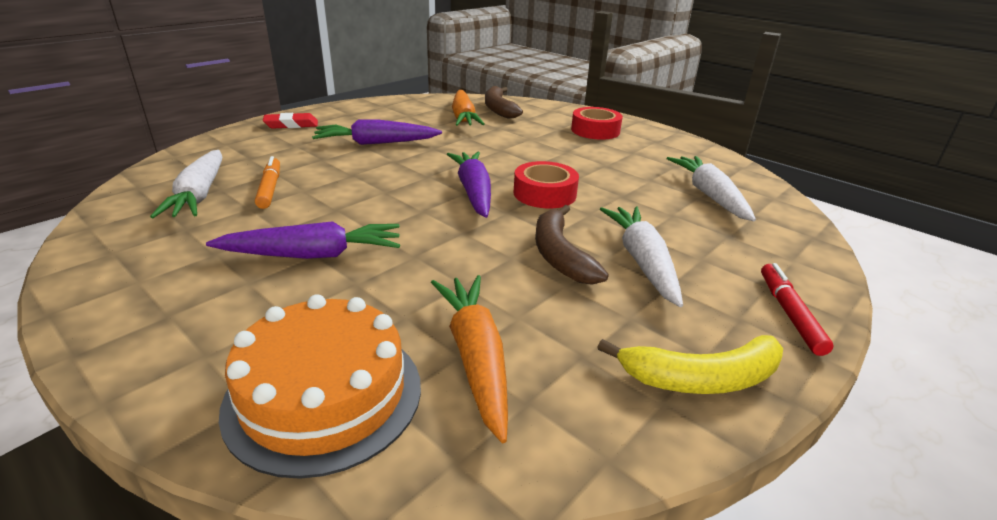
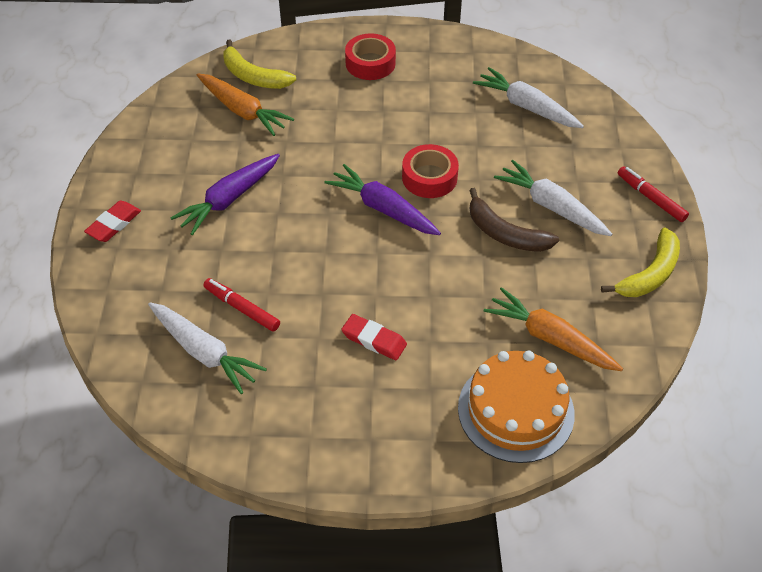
camera: 40 degrees left, 20 degrees up
purple carrot [206,221,400,259] -> red eraser [341,314,407,360]
orange marker [255,156,280,209] -> red marker [203,278,280,332]
brown banana [485,86,523,119] -> yellow banana [224,40,296,89]

